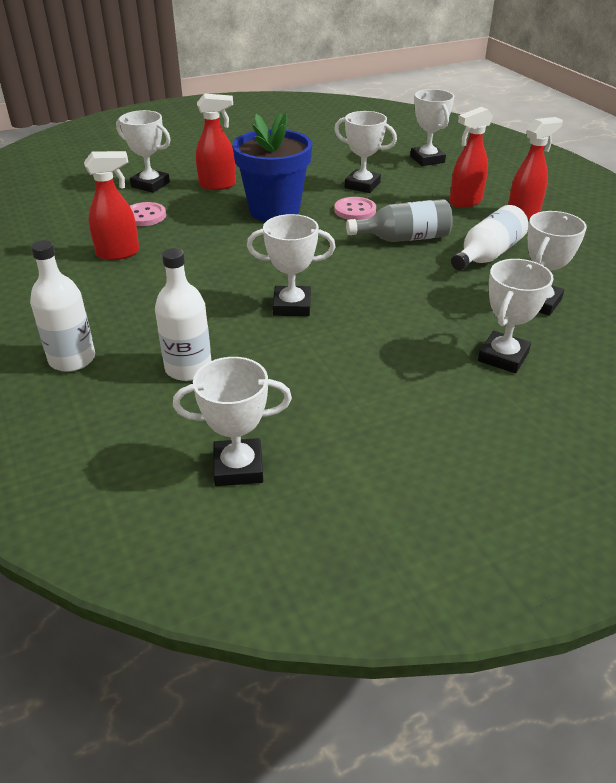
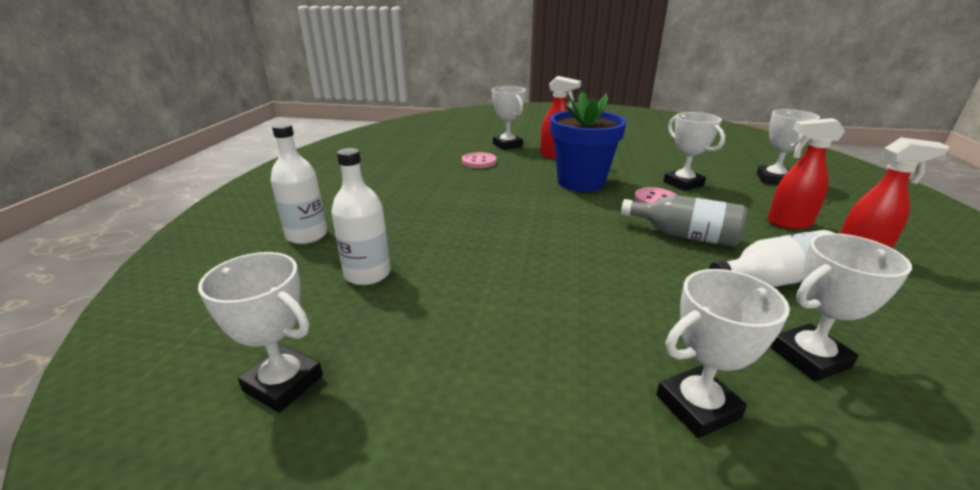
camera: 35 degrees right, 10 degrees down
red spray bottle [84,151,139,260] -> none
white trophy [247,214,336,316] -> none

